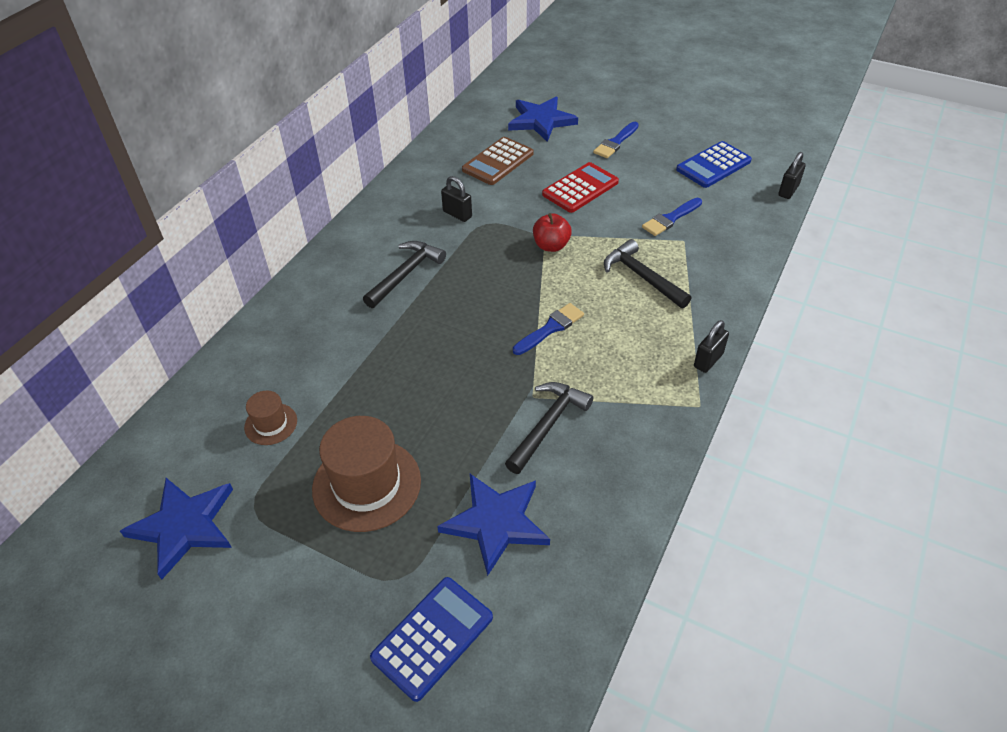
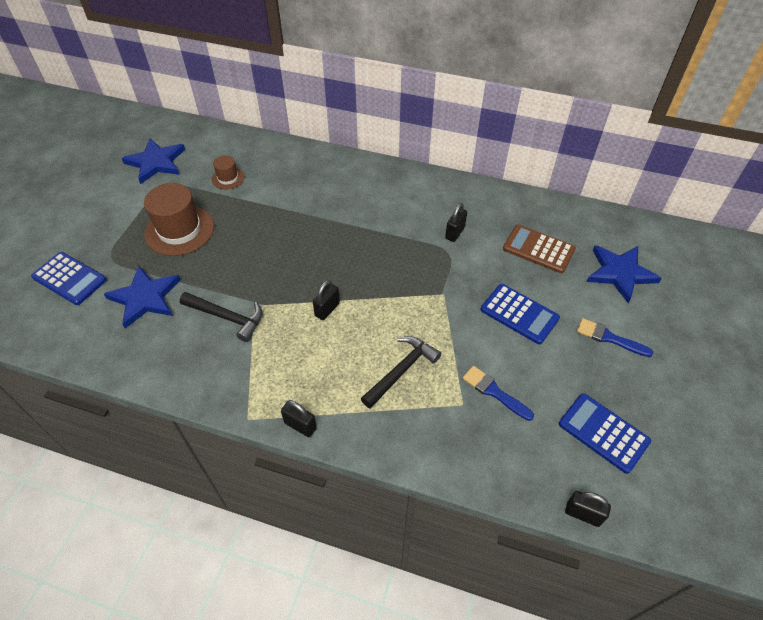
camera: 80 degrees right, 5 degrees up
black hammer [363,241,446,308] -> none
blue brush [513,303,584,355] -> black padlock [313,280,340,320]
red apple [533,213,572,252] -> none
red calculator [542,162,619,213] -> blue calculator [481,284,560,344]

